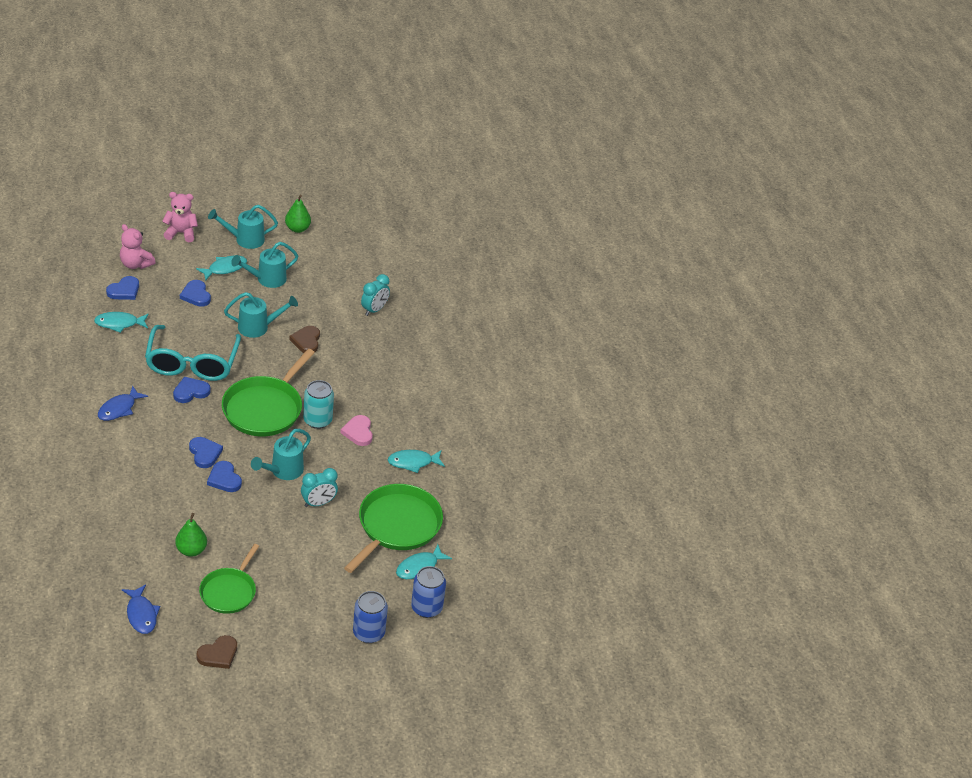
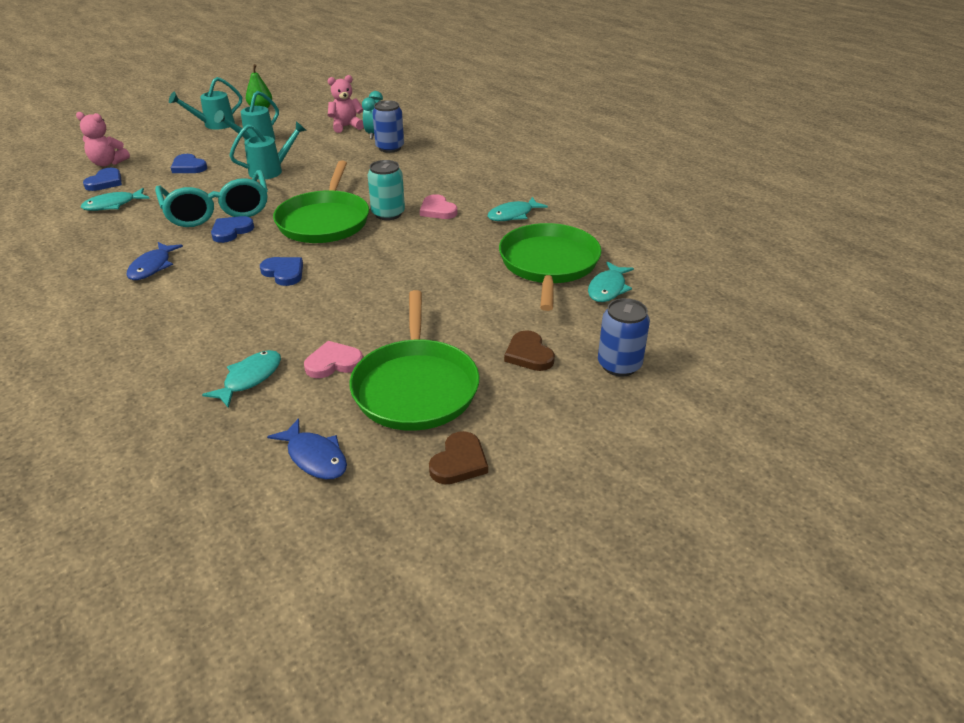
camera: 20 degrees left, 5 degrees down
pink teddy bear [162,192,198,242] -> pink teddy bear moved to [327,75,364,133]
green pear [175,513,207,557] -> pink heart [304,341,363,378]
turquoise fish [196,255,247,280] -> turquoise fish moved to [202,350,281,408]
green pan [199,544,259,614] -> green pan [350,290,479,431], size x1.58
blue heart [207,461,242,492] -> none
turquoise watering can [251,429,311,480] -> none
brown heart [289,326,320,353] -> brown heart moved to [504,330,555,371]
turquoise clock [301,468,338,507] -> none
blue can [411,566,446,618] -> blue can moved to [372,100,404,153]

